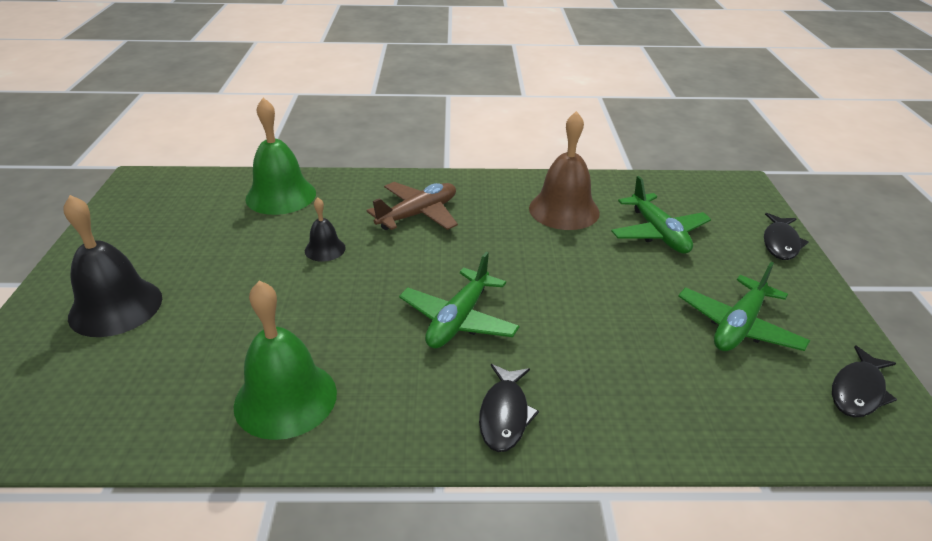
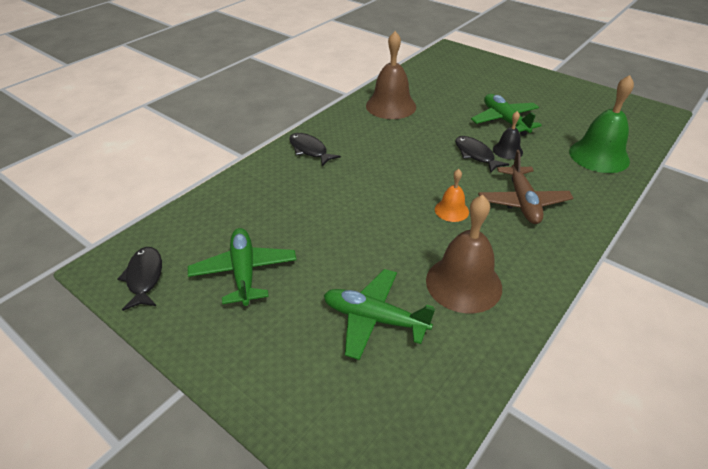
camera: 130 degrees right, 5 degrees up
black bell [64,195,162,337] -> none
green bell [234,281,337,440] -> brown bell [366,31,416,119]
green plane [399,252,520,348] -> green plane moved to [471,94,542,136]
black fish [764,213,808,260] -> black fish moved to [455,136,509,172]
none -> orange bell [435,169,469,222]

